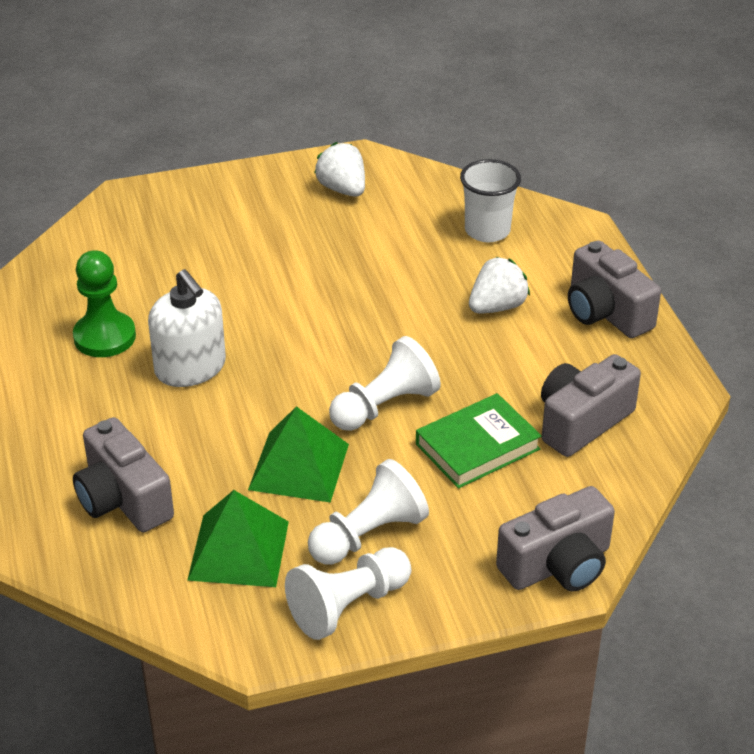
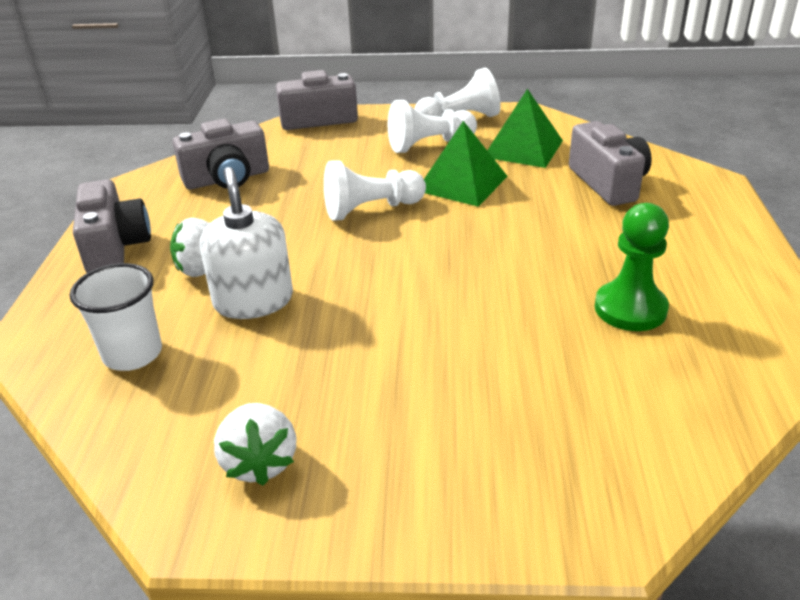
camera: 160 degrees left, 5 degrees down
white soap dispenser [148,269,226,387] -> white soap dispenser moved to [200,167,293,319]
green book [416,393,542,489] -> none

